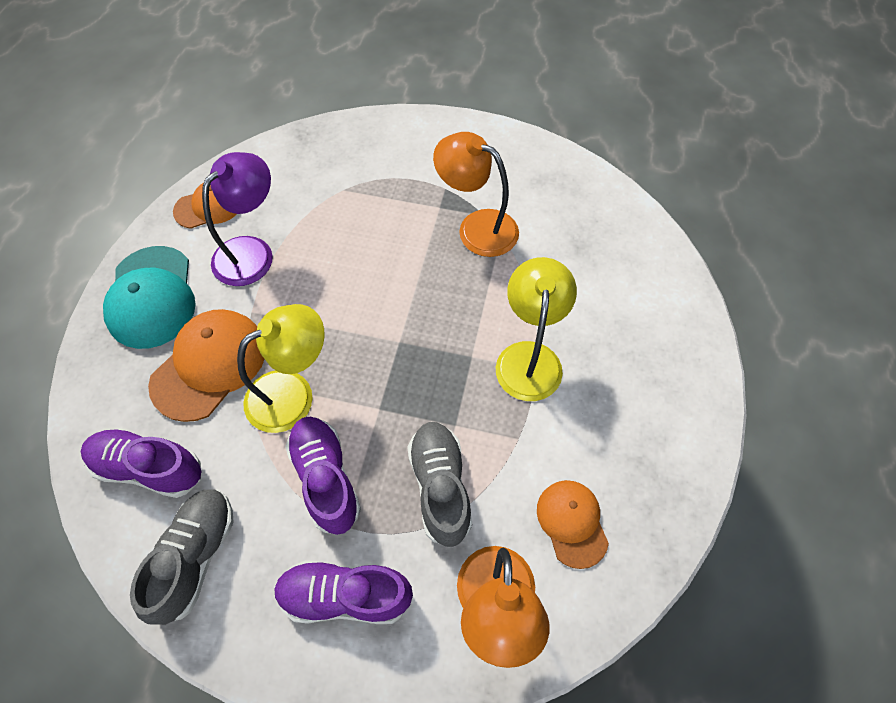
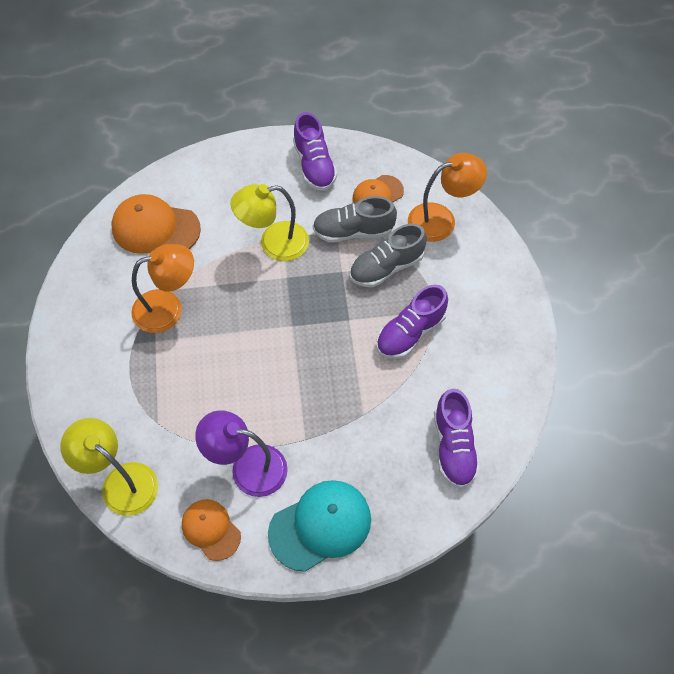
camera: 110 degrees left, 0 degrees up
grey shoe [130,489,234,625] -> grey shoe moved to [313,196,397,243]
orange cap [148,309,264,422] -> orange cap moved to [111,194,201,254]
yellow lamp [237,304,324,433] -> yellow lamp moved to [60,418,158,516]
purple shoe [274,560,413,624] -> purple shoe moved to [293,112,337,191]
orange lamp [433,132,519,257] -> orange lamp turned 120 degrees counterclockwise [131,244,194,333]

